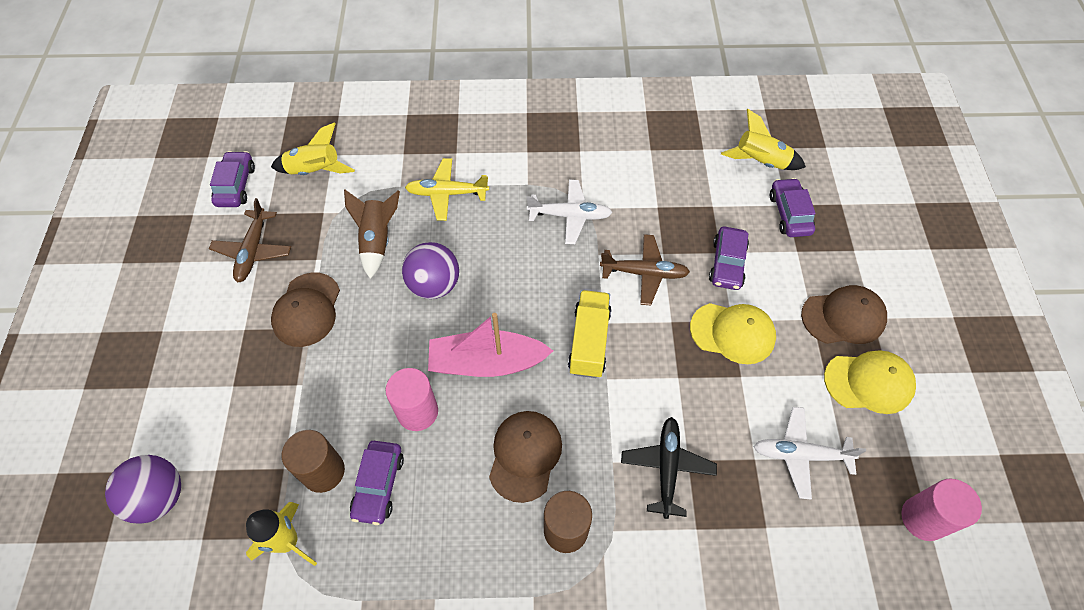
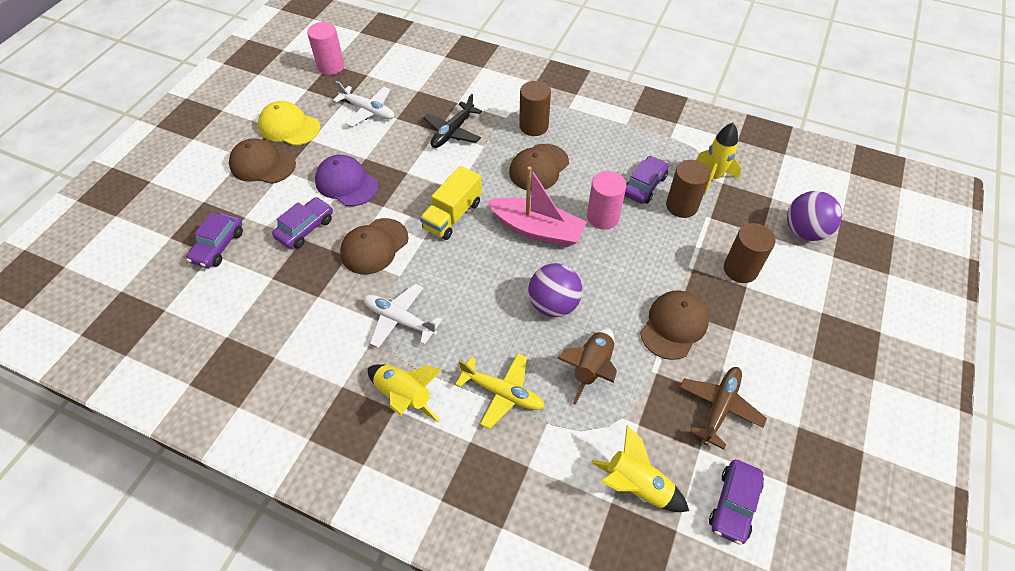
camera: 155 degrees left, 5 degrees down
brown plane [600,234,690,306] -> brown cap [340,218,409,274]
yellow cap [690,303,776,364] -> purple cap [315,155,378,207]
yellow rocket [721,109,806,170] -> yellow rocket moved to [368,364,442,423]
none -> brown cylinder [724,223,775,283]

